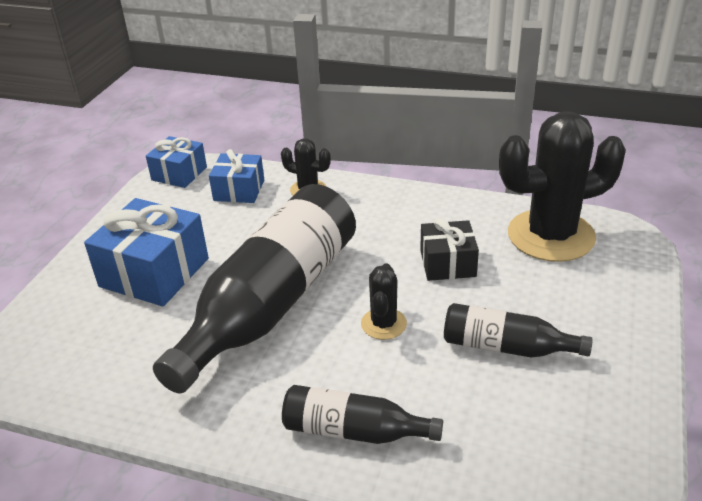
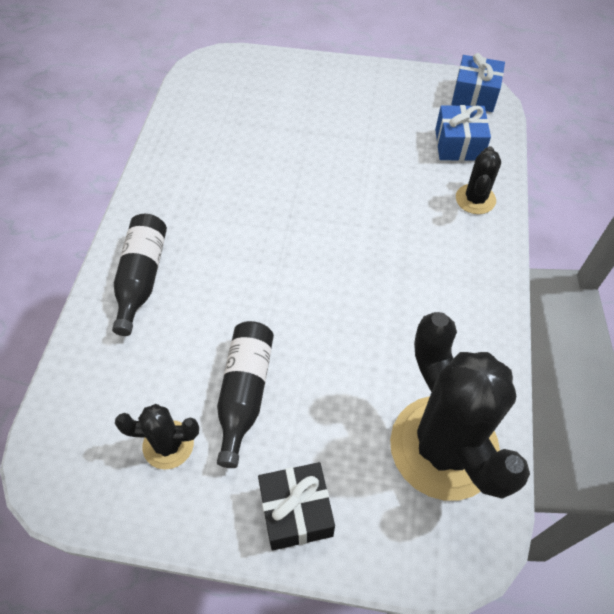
camera: 80 degrees right, 20 degrees up
blue gift [84,198,209,306] -> none
black bottle [153,184,356,393] -> none
black cactus [361,263,407,340] -> black cactus moved to [115,404,199,470]
black gift [420,218,479,281] -> black gift moved to [258,462,335,550]

